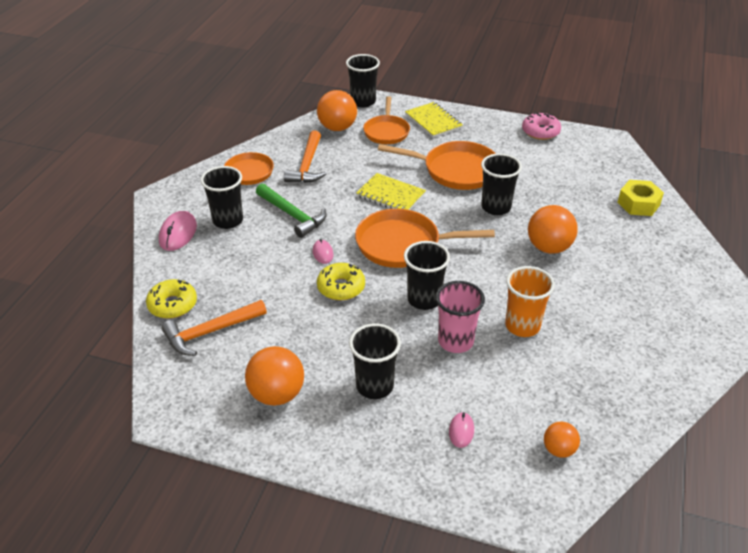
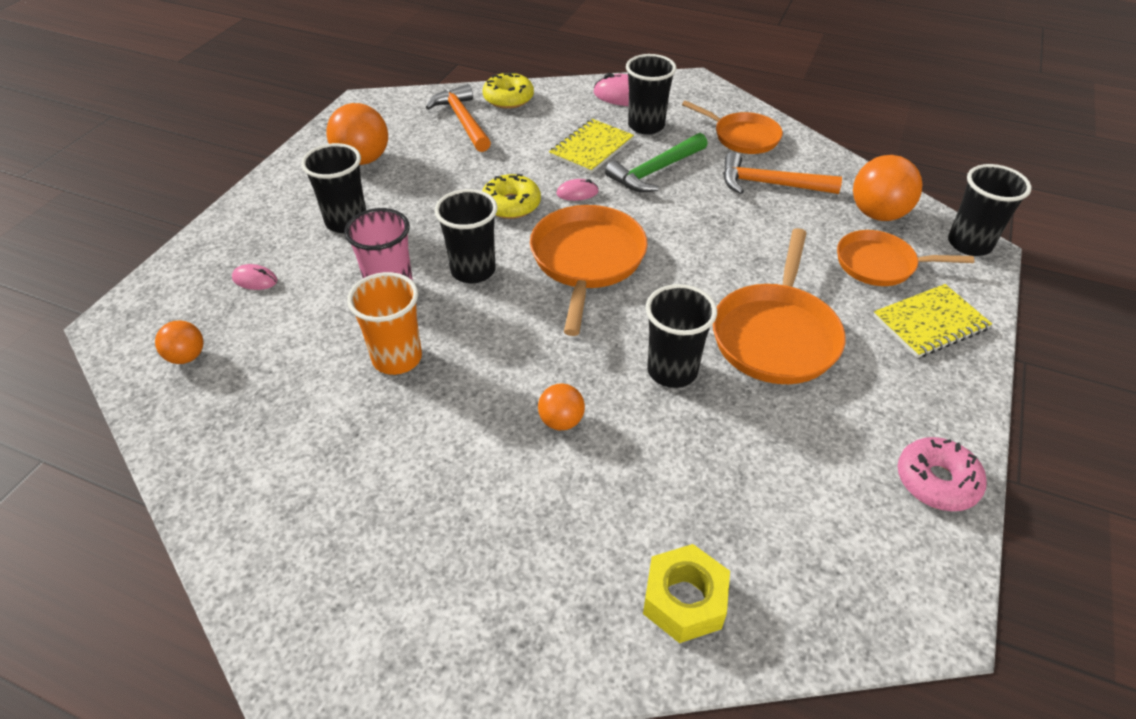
camera: 95 degrees right, 5 degrees up
yellow notebook [356,173,426,210] -> yellow notebook moved to [549,119,634,174]
orange ball [528,205,578,254] -> orange ball [538,384,585,431], size x0.57

